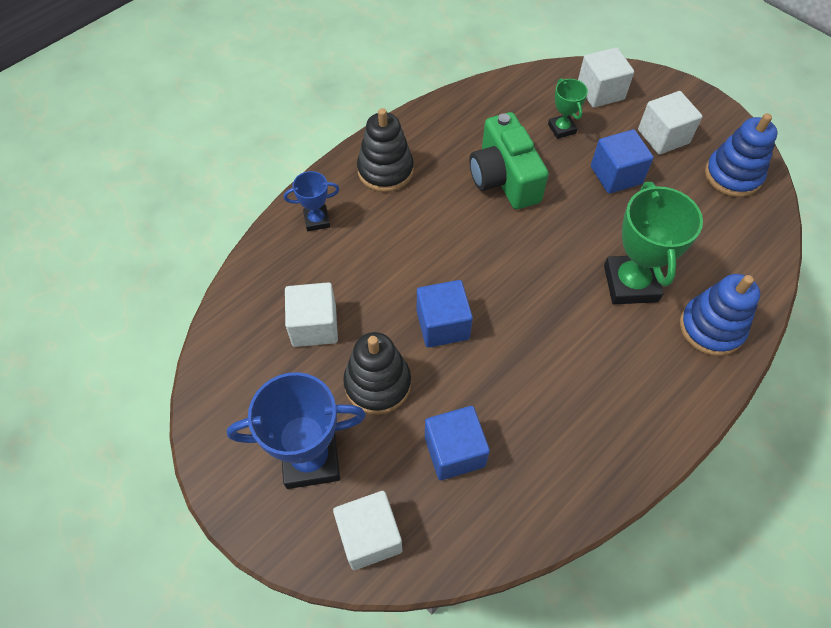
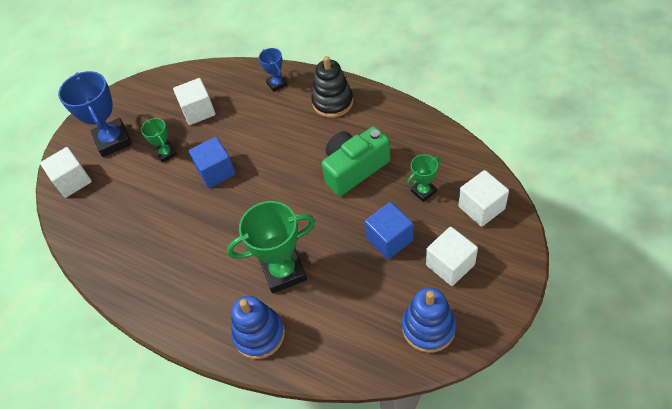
camera: 80 degrees right, 5 degrees down
black stacking toy [343,332,411,415] -> green trophy [141,118,177,163]
blue cube [425,406,490,480] -> none

